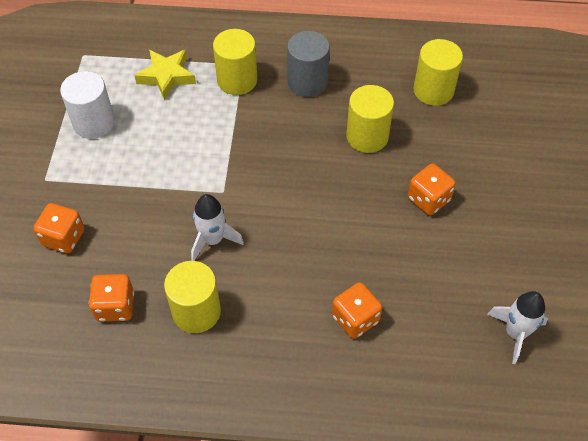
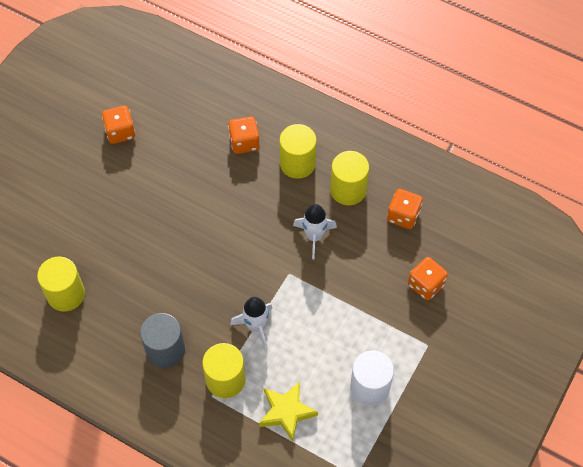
camera: 155 degrees left, 5 degrees up
yellow cylinder [346,85,394,153] -> yellow cylinder moved to [279,124,317,179]
orange dice [408,163,456,215] -> orange dice moved to [102,106,135,144]
white rocket [487,291,548,364] -> white rocket moved to [230,297,273,350]

